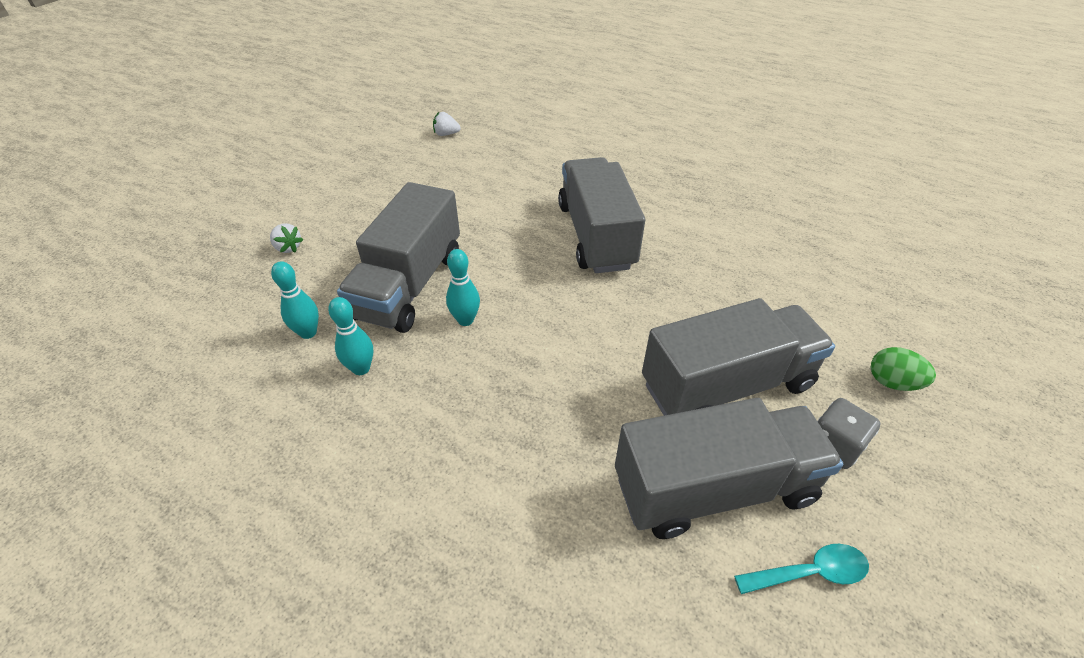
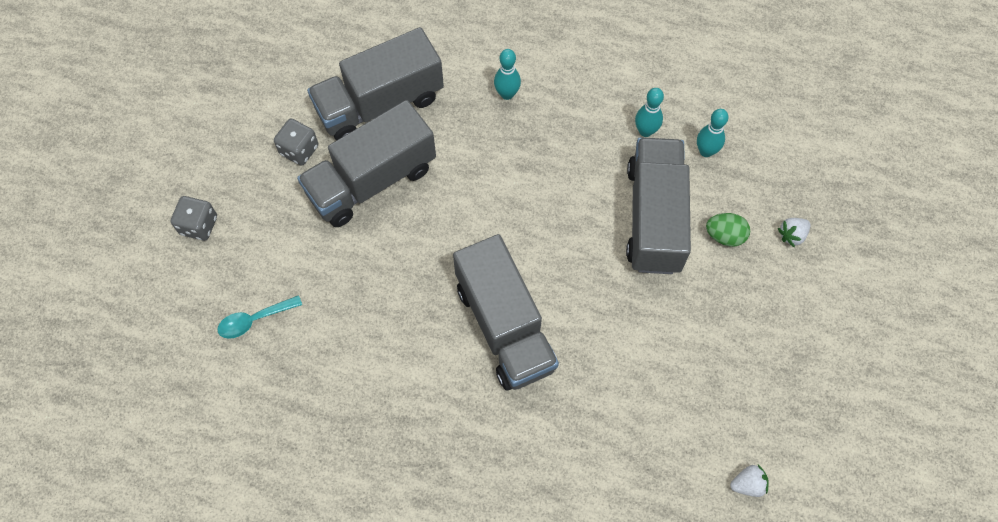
camera: 165 degrees right, 20 degrees up
white strawberry [270,224,303,253] -> white strawberry turned 60 degrees counterclockwise [778,218,810,248]
turquoise bowling pin [446,249,480,326] -> turquoise bowling pin moved to [494,49,521,100]
turquoise spoon [734,544,869,594] -> turquoise spoon moved to [218,295,302,339]
green egg [871,347,936,391] -> green egg moved to [706,213,750,247]
none -> grey dice [171,196,217,241]

